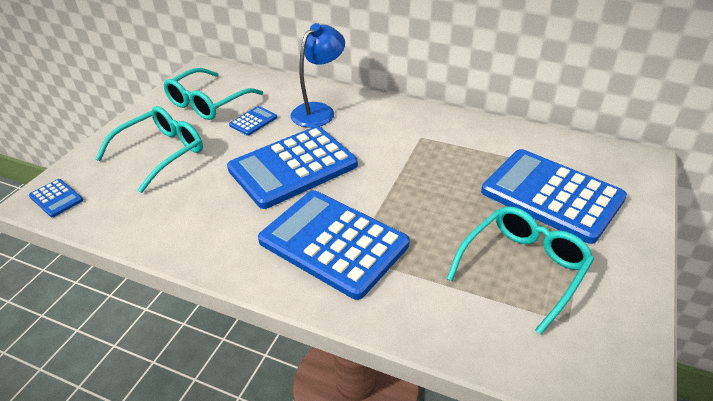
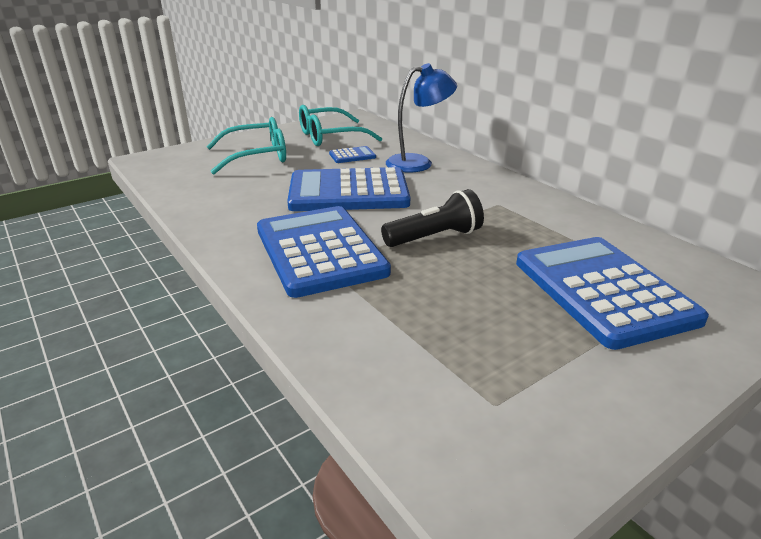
camera: 30 degrees right, 10 degrees down
blue calculator [29,179,83,217] -> none
turquoise glasses [447,206,594,335] -> none
none -> black flashlight [381,189,484,247]

